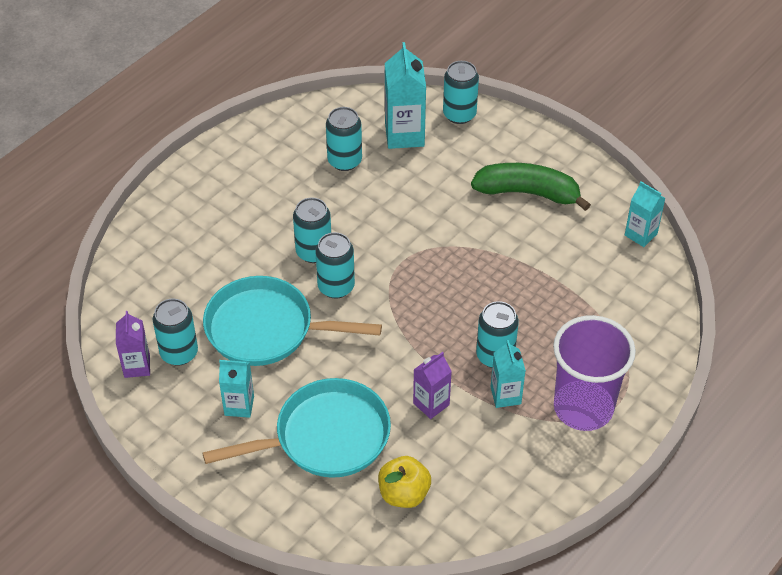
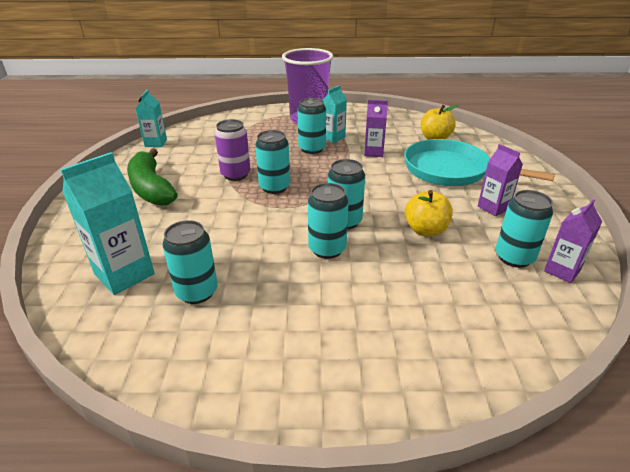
camera: 130 degrees left, 15 degrees down
turquoise pan [203,276,382,366] -> yellow apple [405,190,453,237]
turquoise carton [219,360,254,418] -> purple carton [478,144,523,216]
turquoise can [443,61,479,124] -> turquoise can moved to [255,130,290,194]
none -> purple can [215,119,250,181]

